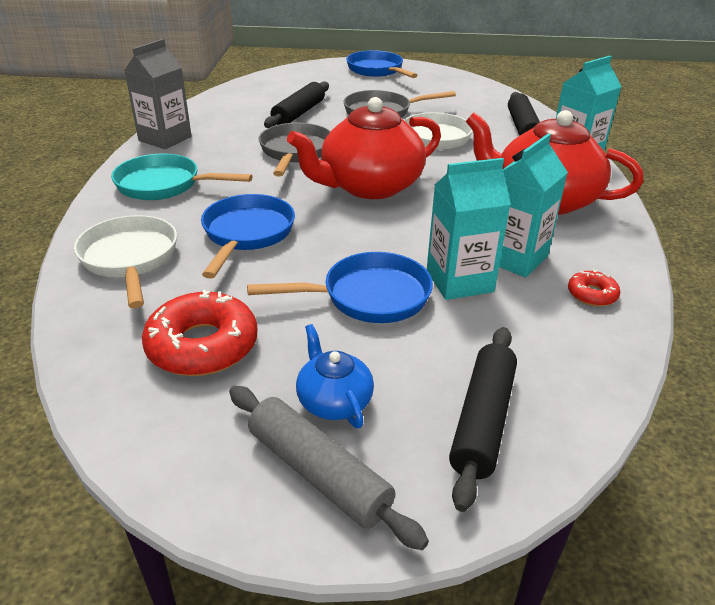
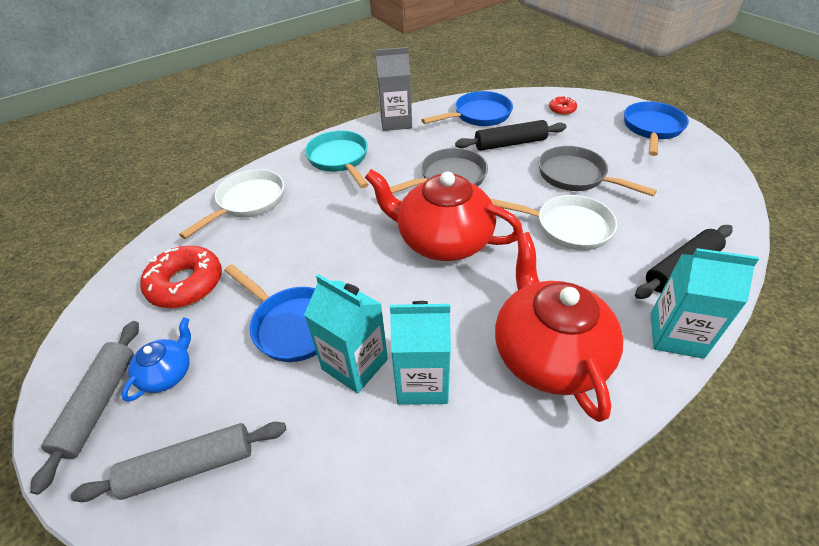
camera: 55 degrees right, 10 degrees up
blue pan [201,194,295,279] -> blue pan moved to [421,91,513,126]
black rolling pin [449,327,517,512] -> grey rolling pin [71,422,286,502]
red donut [568,269,620,306] -> red donut moved to [549,96,577,115]

